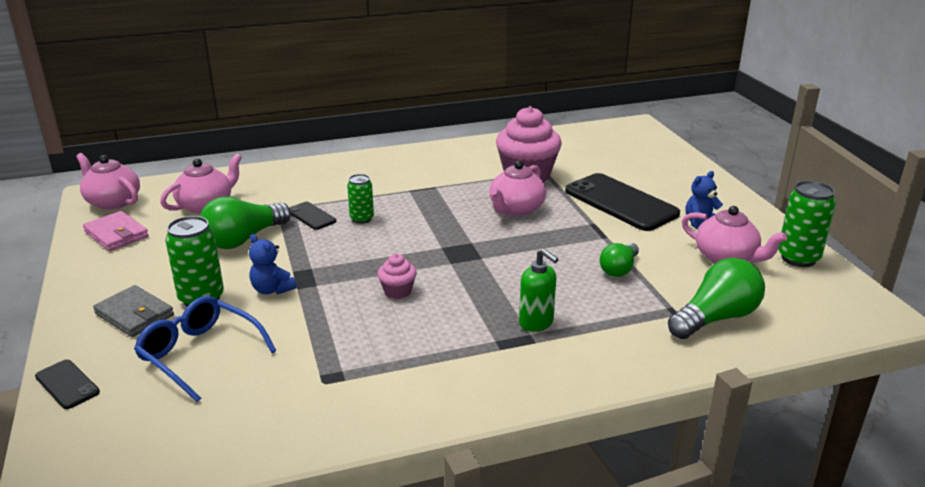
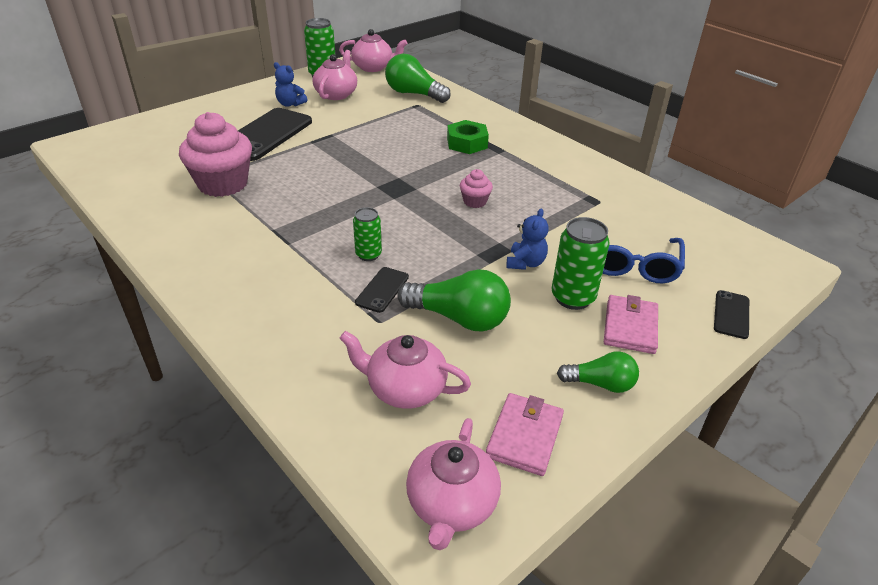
camera: 115 degrees left, 10 degrees up
grey wallet [93,285,174,337] -> pink wallet [604,295,658,354]
pink teapot [489,161,546,216] -> pink teapot moved to [339,29,408,72]
green soap dispenser [519,248,559,332] -> green nut [447,120,489,154]
green light bulb [600,243,639,277] -> green light bulb moved to [557,351,639,393]

